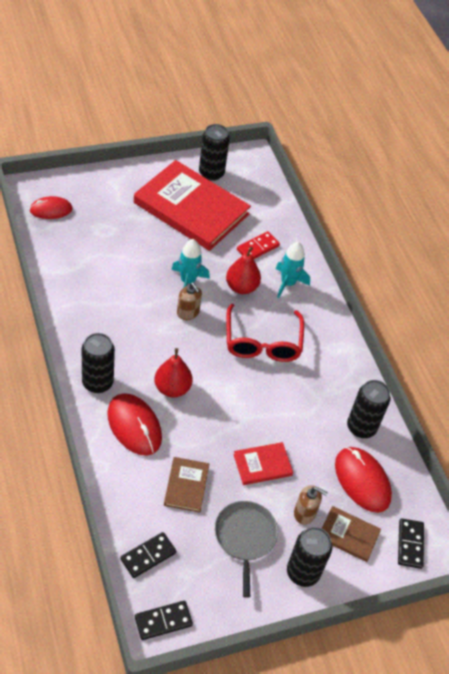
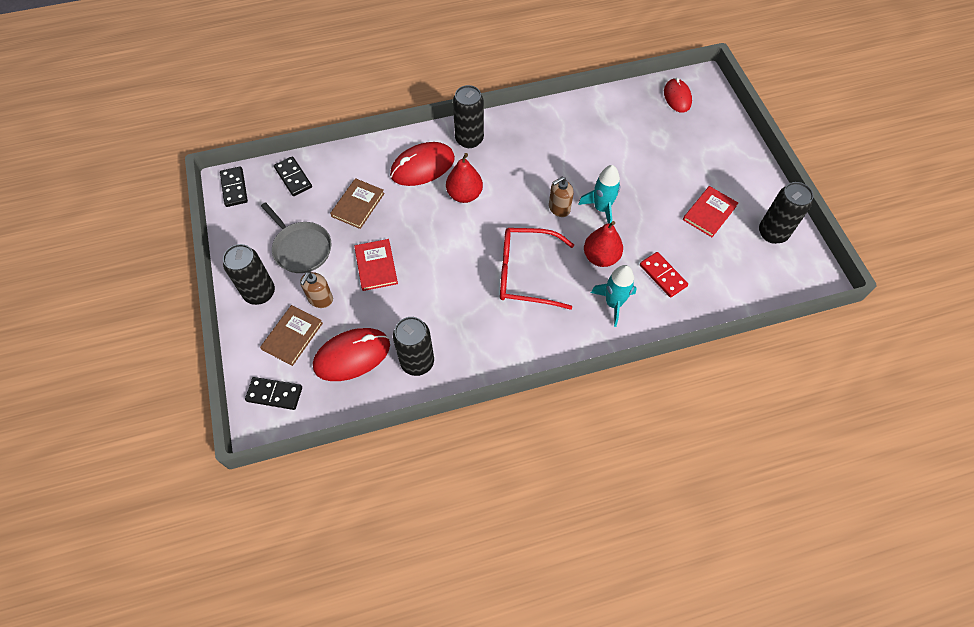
camera: 100 degrees right, 10 degrees up
red book [134,160,251,251] -> red book [683,186,738,237], size x0.45
brown book [164,457,209,513] -> brown book turned 75 degrees counterclockwise [330,178,385,229]
grey pan [214,501,278,598] -> grey pan turned 45 degrees clockwise [261,202,331,273]

